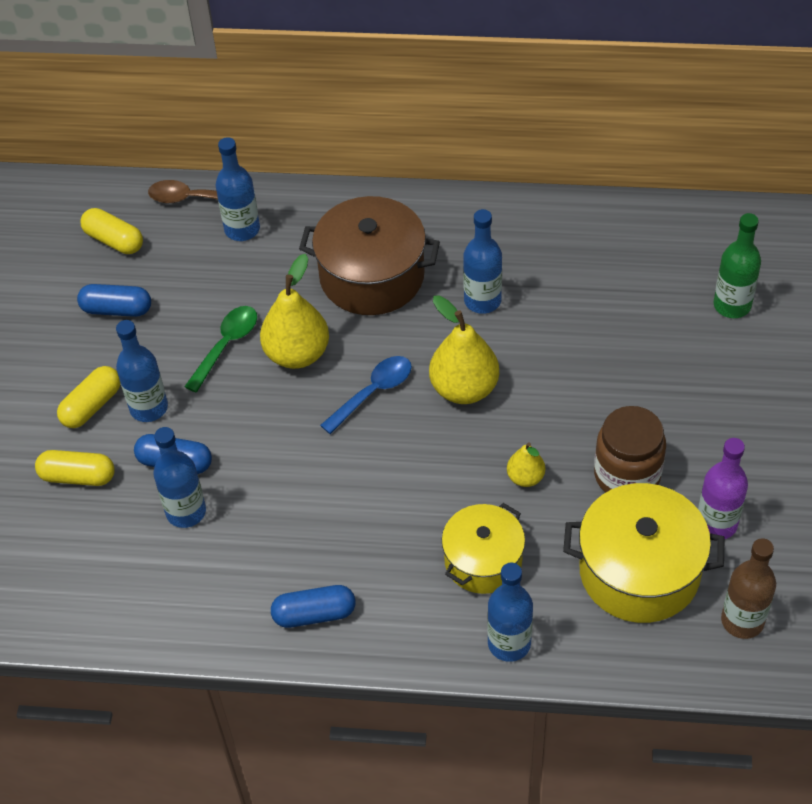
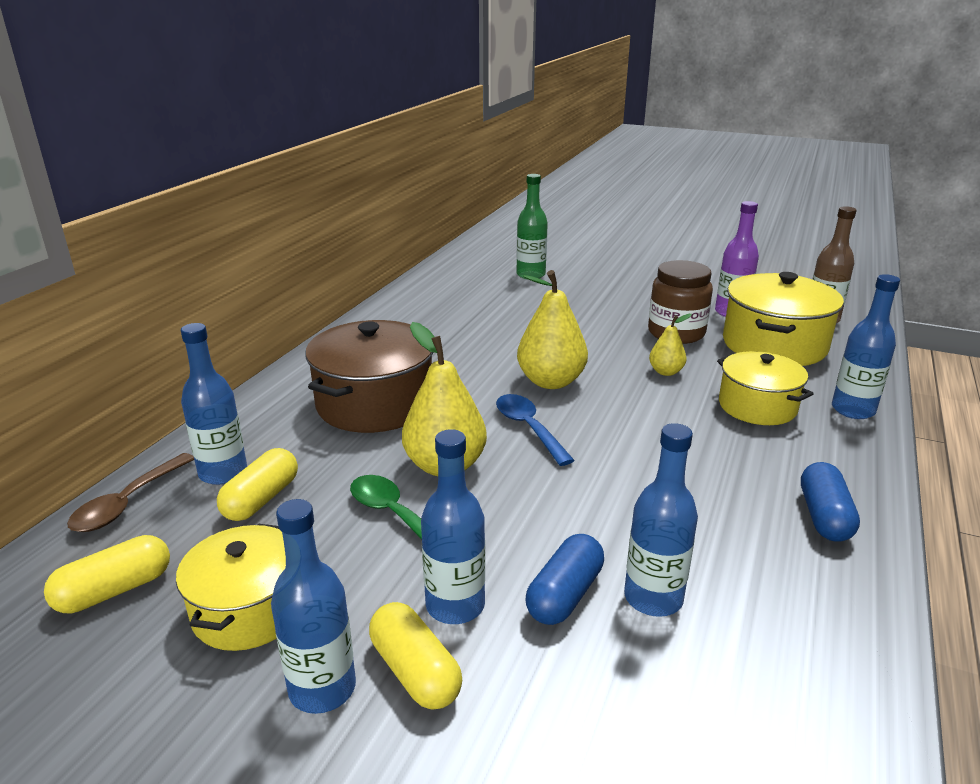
camera: 75 degrees left, 25 degrees down
yellow capsule [35,450,115,486] -> yellow capsule moved to [217,448,298,521]
blue capsule [77,284,151,317] -> yellow pot [176,524,286,651]
blue bottle [463,209,502,314] -> blue bottle moved to [271,499,356,714]

